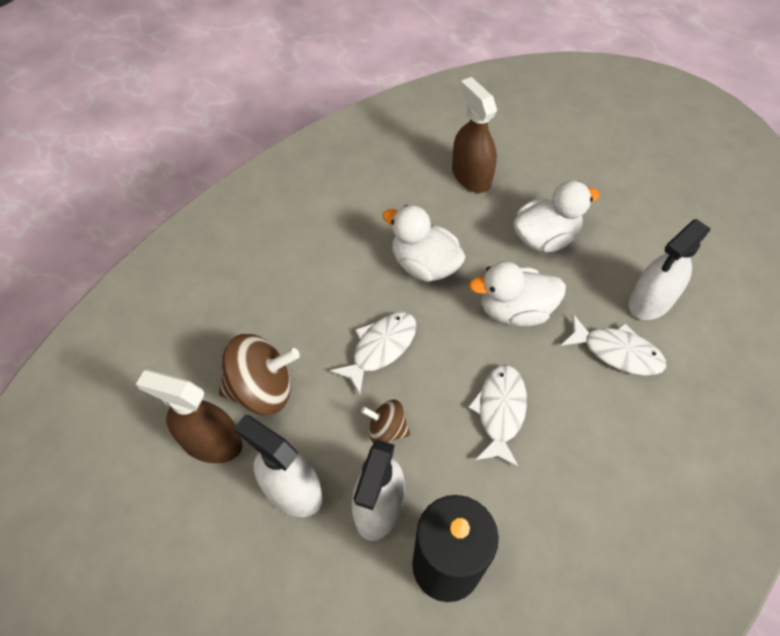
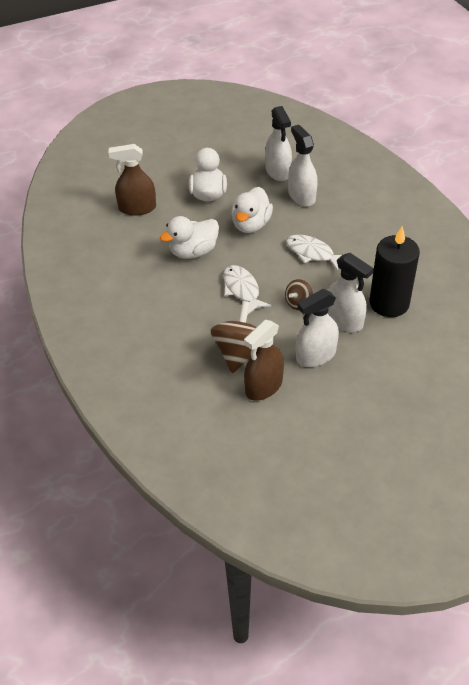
camera: 65 degrees left, 10 degrees down
white fish [561,314,666,376] -> white spray bottle [288,125,318,206]

